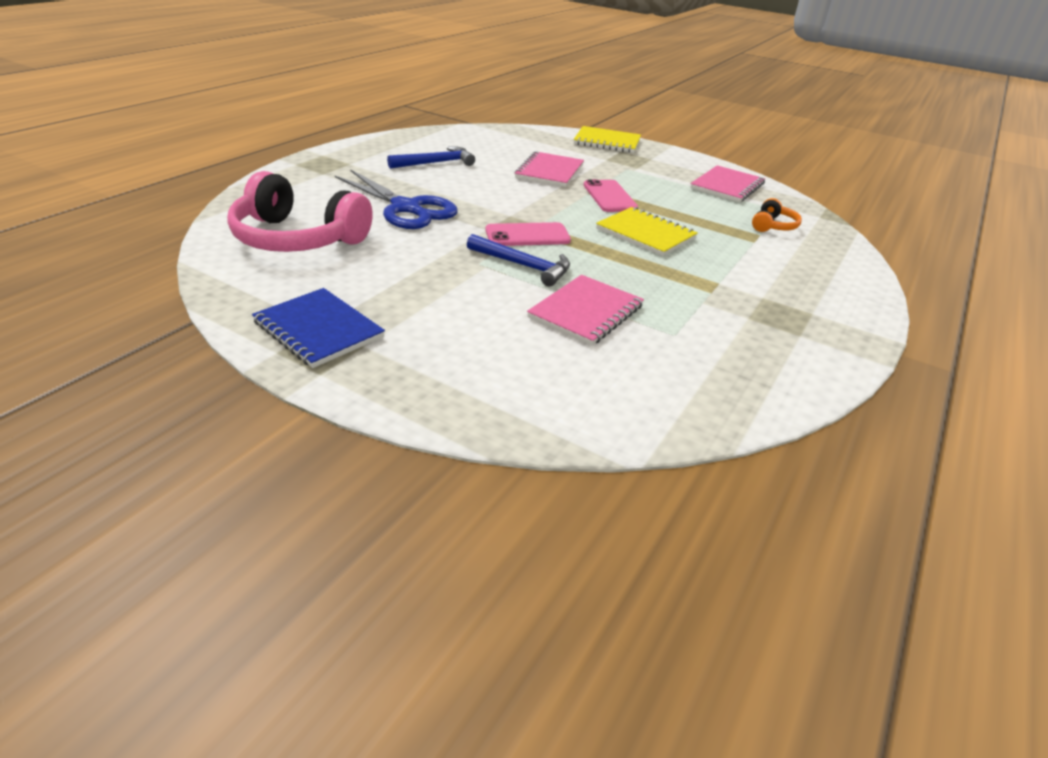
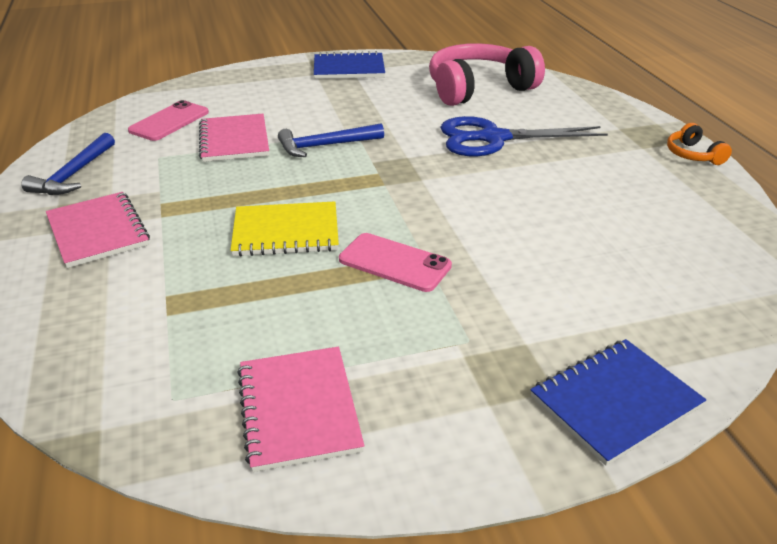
camera: 135 degrees right, 0 degrees up
blue hammer [387,146,475,169] -> blue hammer moved to [21,133,115,195]
pink phone [485,222,571,246] -> pink phone moved to [128,100,209,141]
pink notebook [515,151,584,187] -> pink notebook moved to [46,192,150,268]
yellow notebook [574,126,641,153] -> blue notebook [530,339,706,466]
orange headphones [752,198,802,232] -> orange headphones moved to [667,123,732,165]

